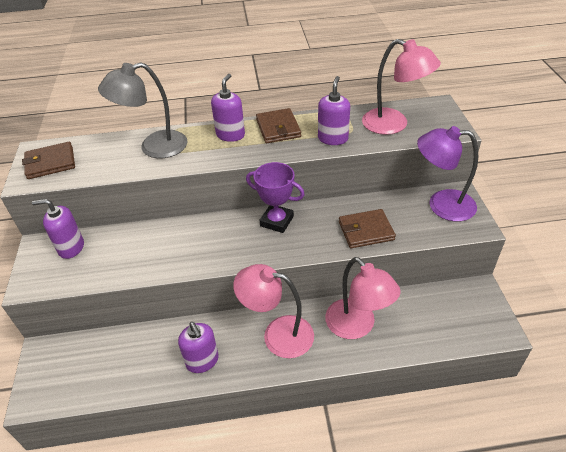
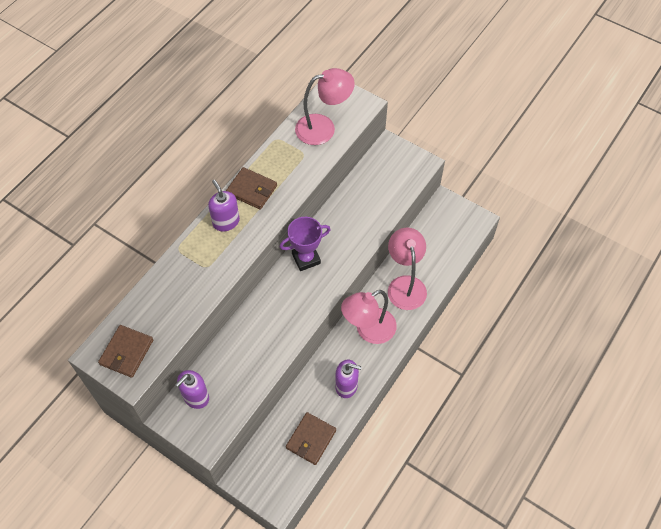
camera: 50 degrees left, 15 degrees up
grey lamp [98,63,188,158] -> none
purple soap dispenser [318,76,350,145] -> none
pink lamp [325,257,401,339] -> pink lamp turned 105 degrees counterclockwise [388,228,427,310]
brown wallet [339,209,396,248] -> brown wallet moved to [286,412,336,465]
purple lamp [417,126,478,222] -> none

